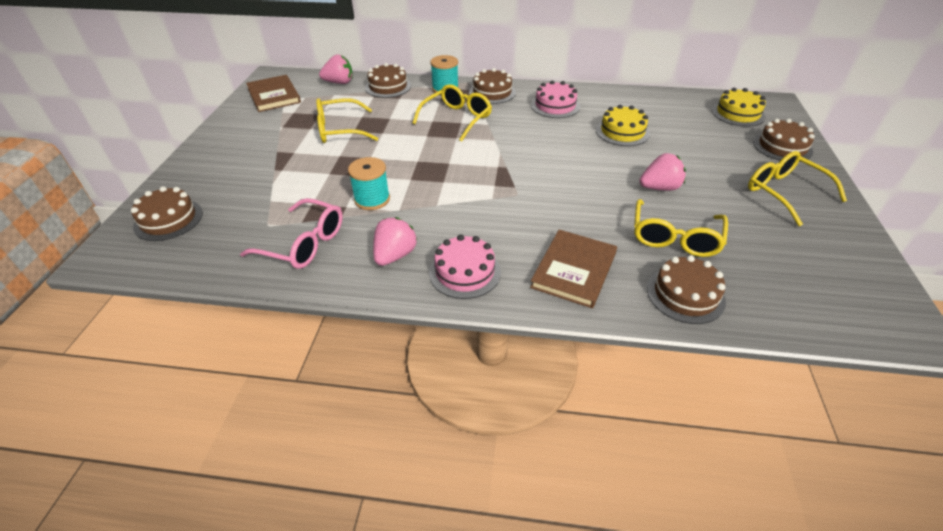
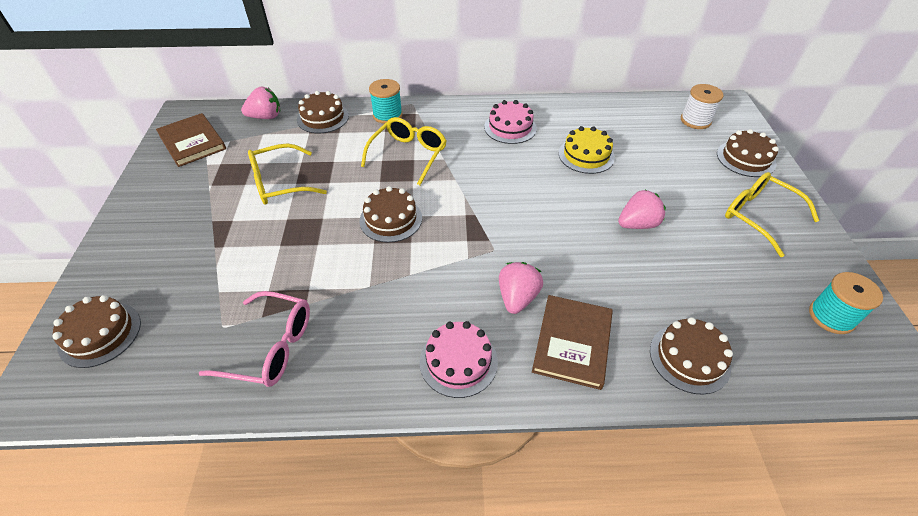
camera: 10 degrees left, 5 degrees up
turquoise spool [348,157,390,210] -> turquoise spool moved to [809,272,883,334]
pink strawberry [373,217,417,266] -> pink strawberry moved to [499,262,543,314]
brown cake [469,68,516,104] -> brown cake moved to [359,186,422,243]
yellow glasses [634,199,728,257] -> none
yellow cake [712,88,766,127] -> white spool [681,84,724,129]

